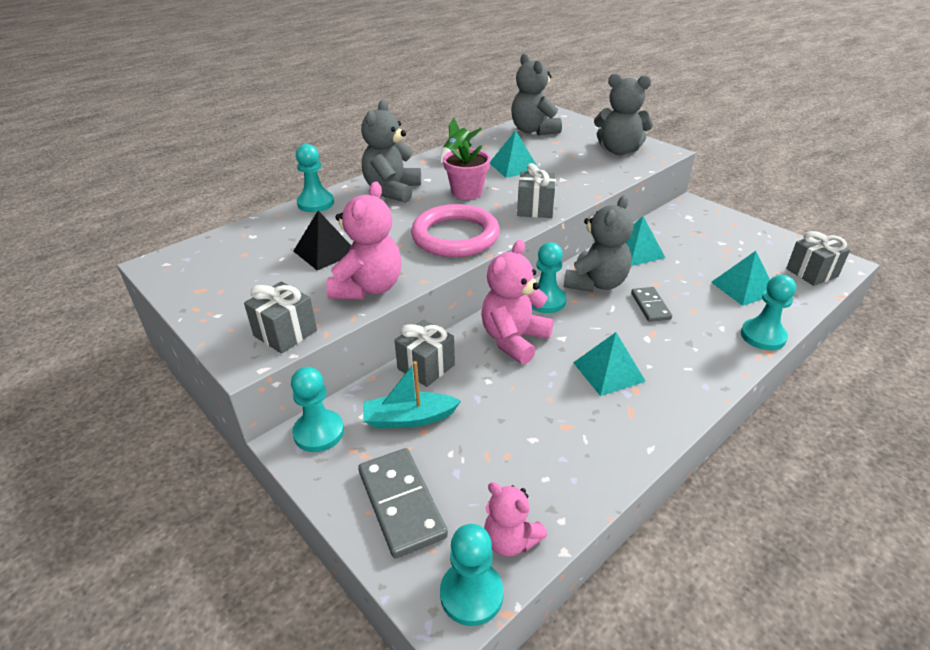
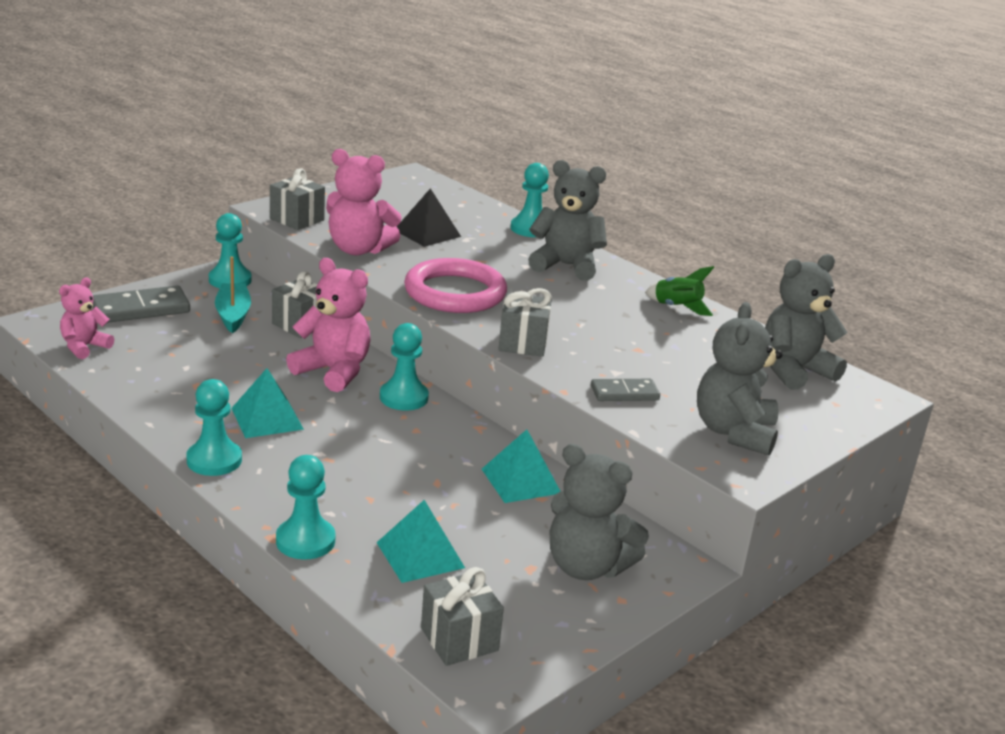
camera: 85 degrees right, 10 degrees down
turquoise pawn [440,524,504,626] -> turquoise pawn moved to [186,379,242,476]
pink flower pot [443,140,490,200] -> none
turquoise pyramid [490,130,538,178] -> none
grey teddy bear [564,195,634,292] -> grey teddy bear moved to [550,444,649,580]
grey domino [631,287,672,322] -> grey domino moved to [591,379,660,401]

